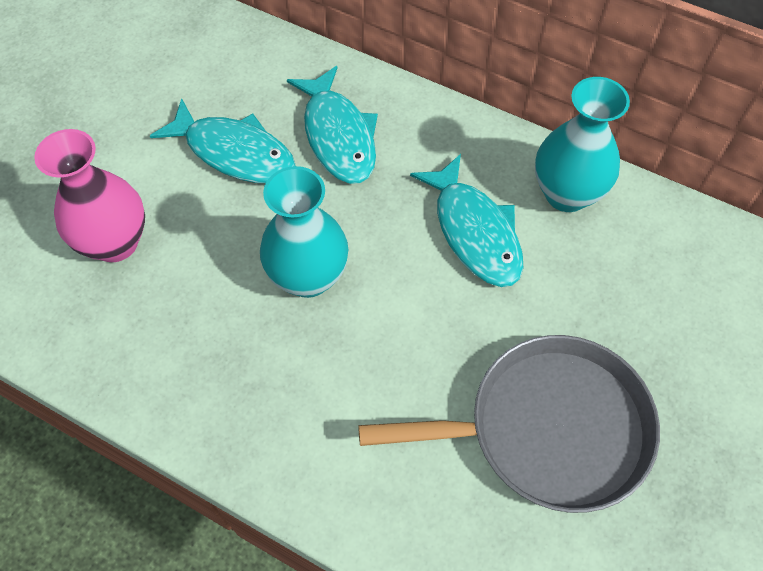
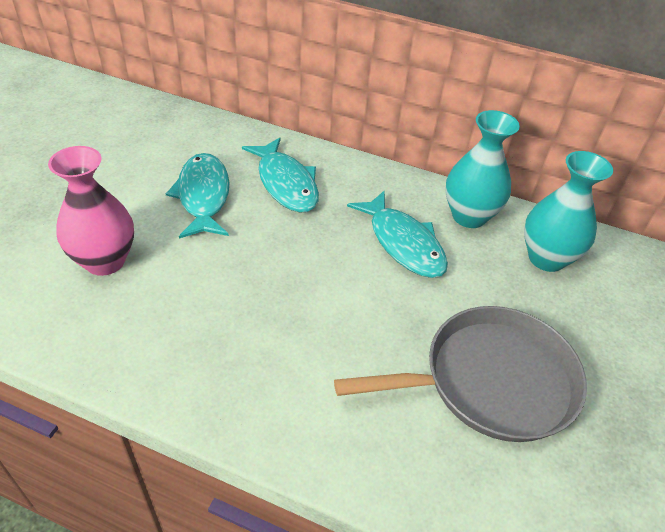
camera: 10 degrees left, 15 degrees down
turquoise fish [150,98,296,183] -> turquoise fish turned 120 degrees counterclockwise [166,153,230,239]
turquoise vase [260,166,348,298] -> turquoise vase moved to [524,151,613,272]

